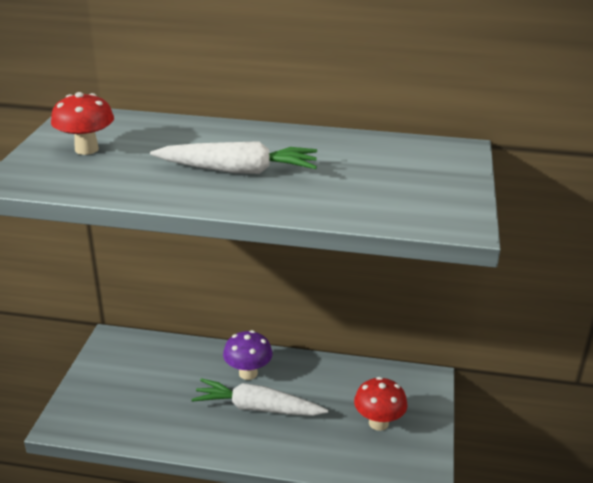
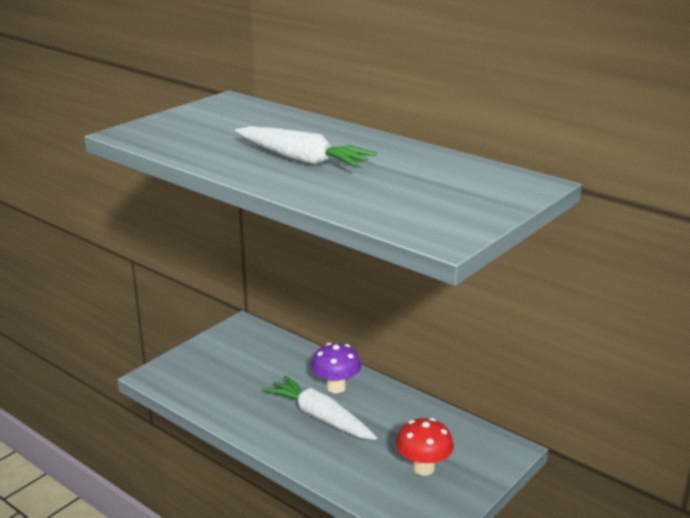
camera: 30 degrees right, 5 degrees down
red mushroom [51,92,114,155] -> none

